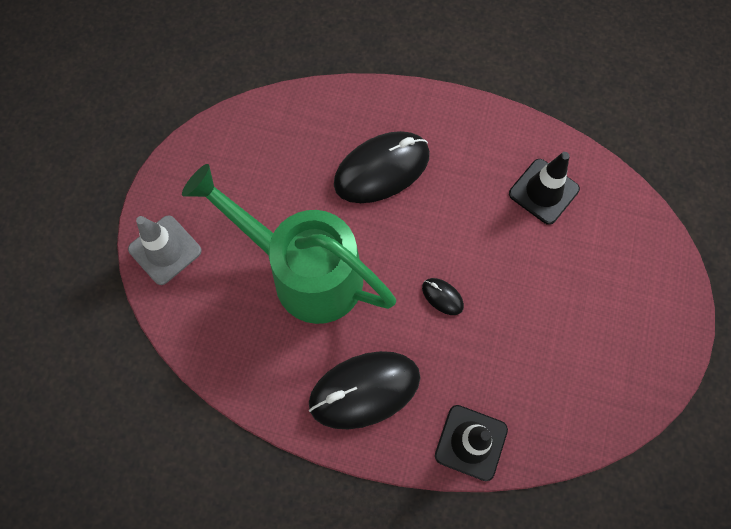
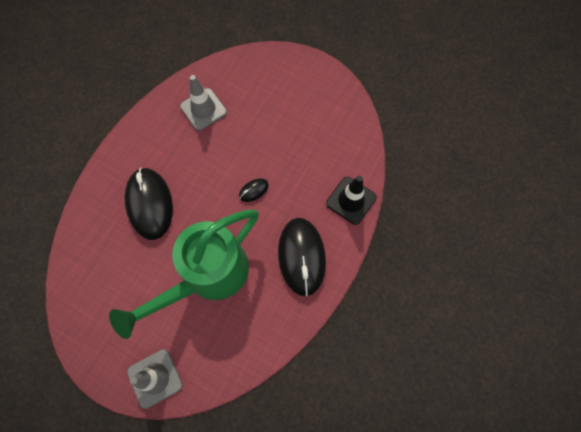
camera: 75 degrees left, 0 degrees up
black traffic cone [509,152,580,225] -> grey traffic cone [180,75,227,130]

